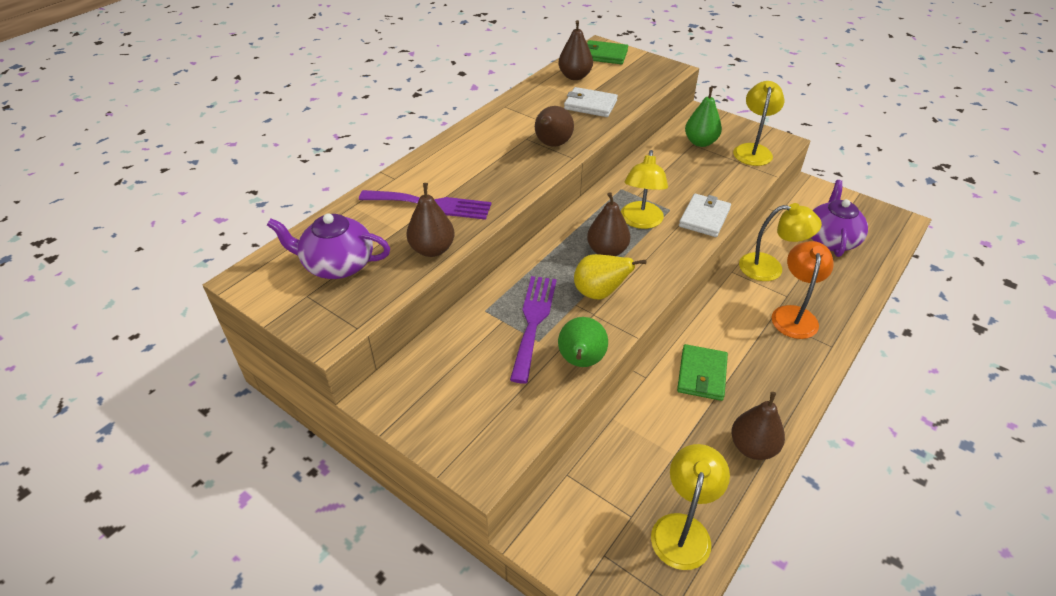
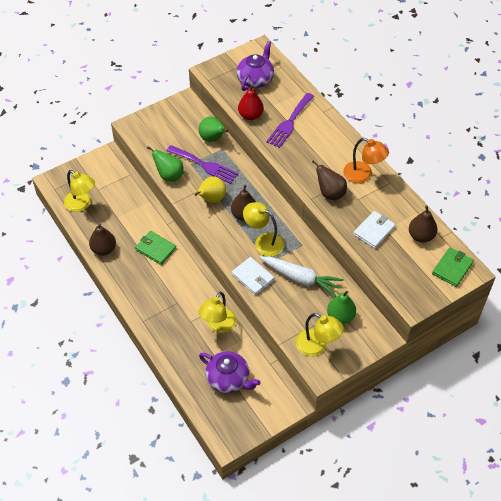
camera: 110 degrees right, 10 degrees up
brown pear [406,183,455,257] -> red pear [238,85,264,120]
orange lamp [772,241,834,339] -> orange lamp moved to [343,138,389,183]
none -> green pear [199,117,228,142]
none -> white carrot [260,256,344,297]

